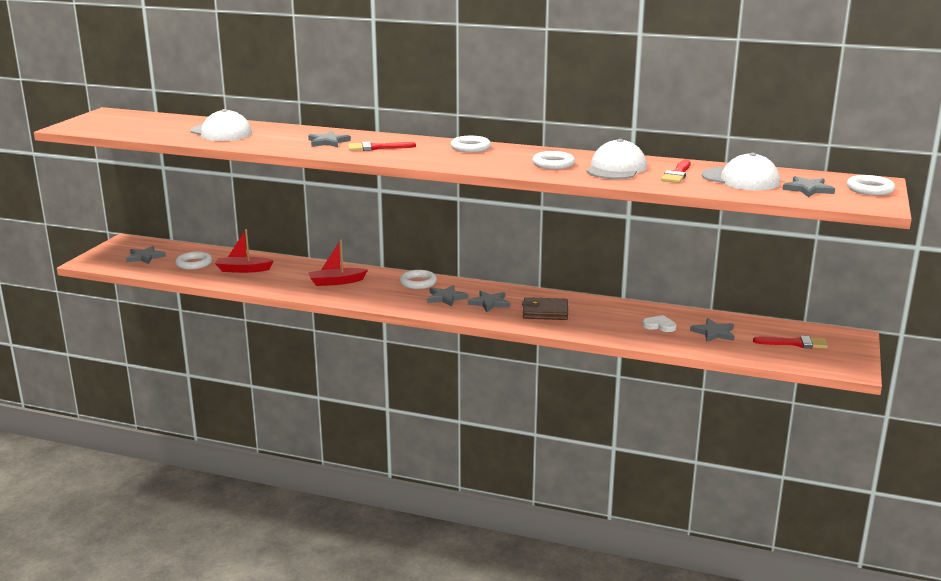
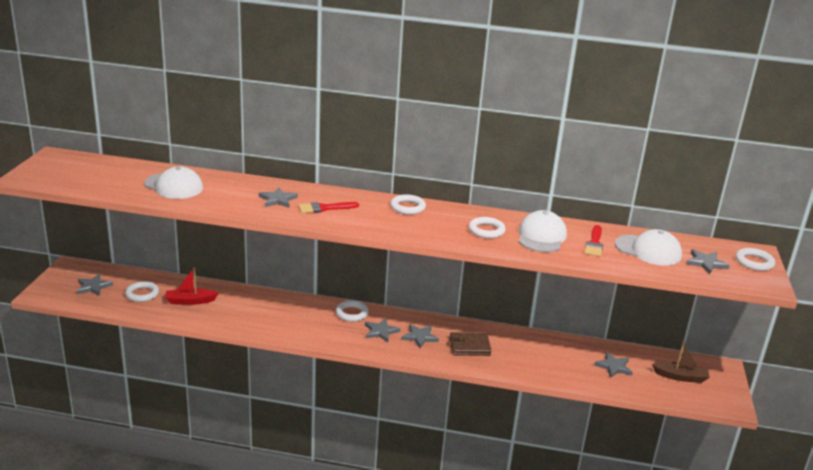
camera: 10 degrees left, 5 degrees up
red boat [309,240,368,286] -> none
white heart [642,315,676,332] -> none
red brush [753,336,828,349] -> brown boat [652,341,710,383]

